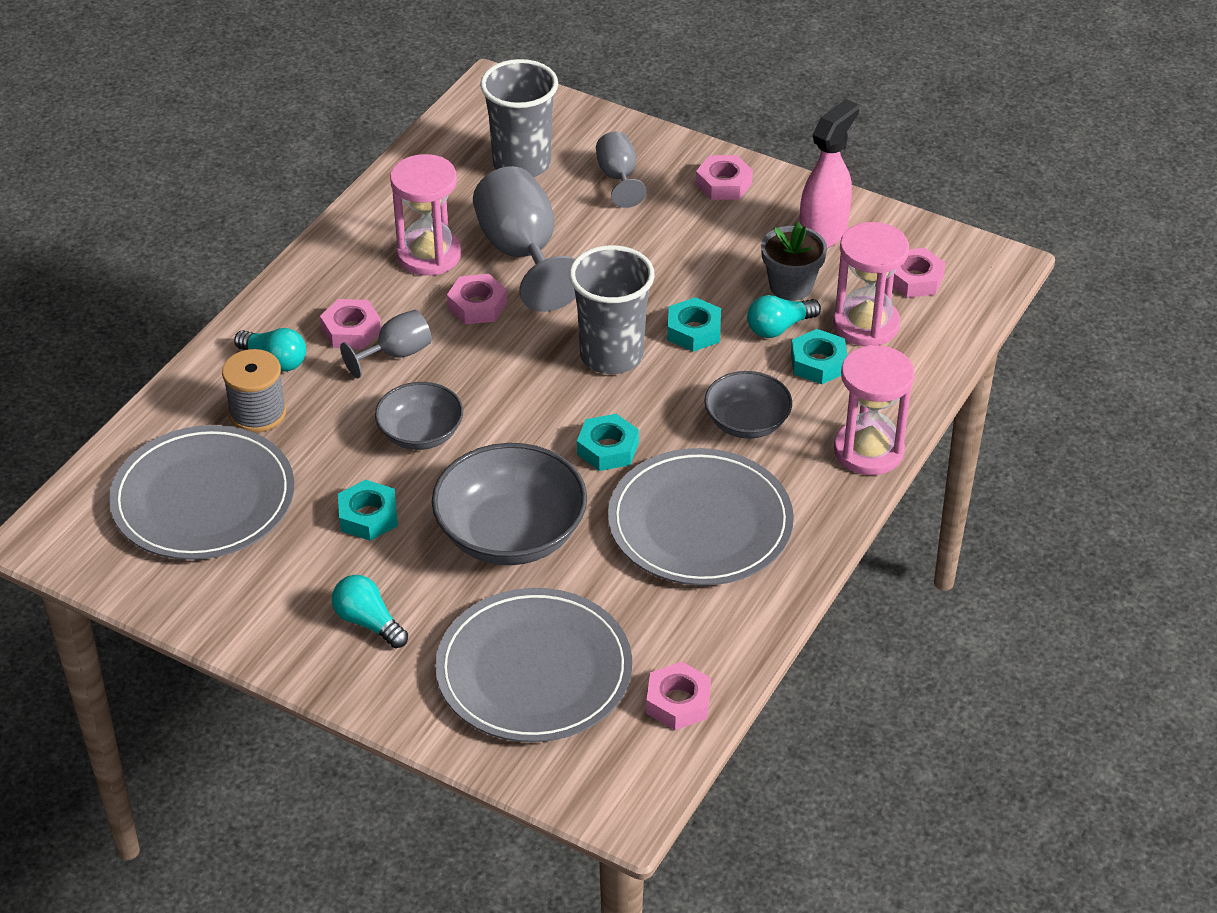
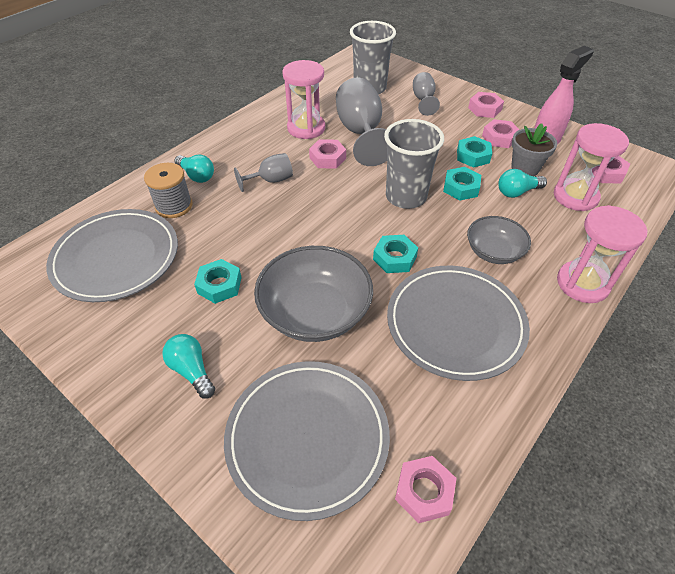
camera: 10 degrees right, 5 degrees up
pink nut [320,299,381,349] -> pink nut moved to [482,119,519,148]
grey bowl [375,382,463,450] -> none
turquoise nut [791,329,847,384] -> turquoise nut moved to [457,136,492,168]

